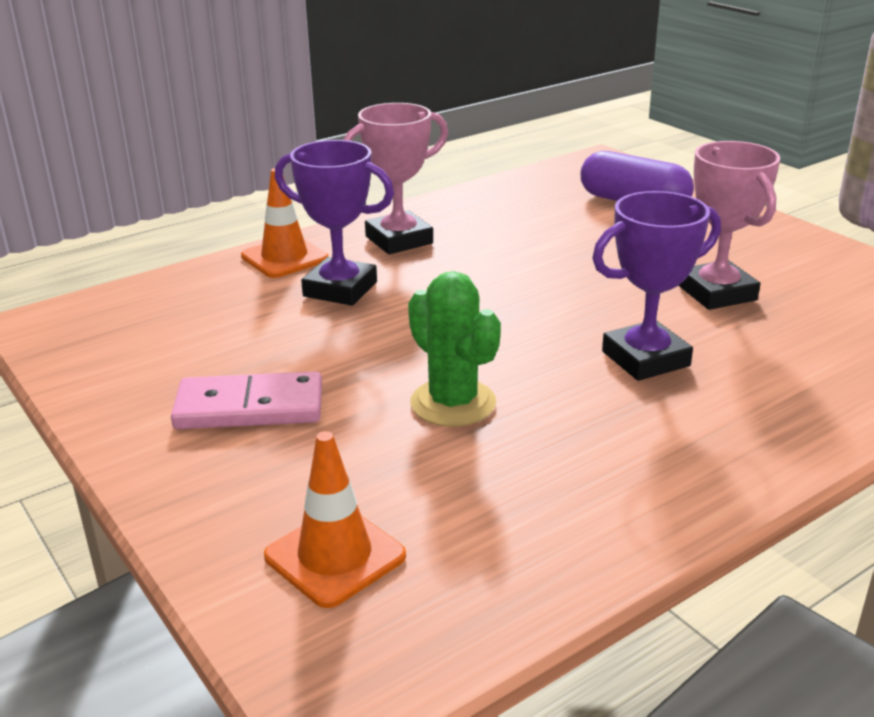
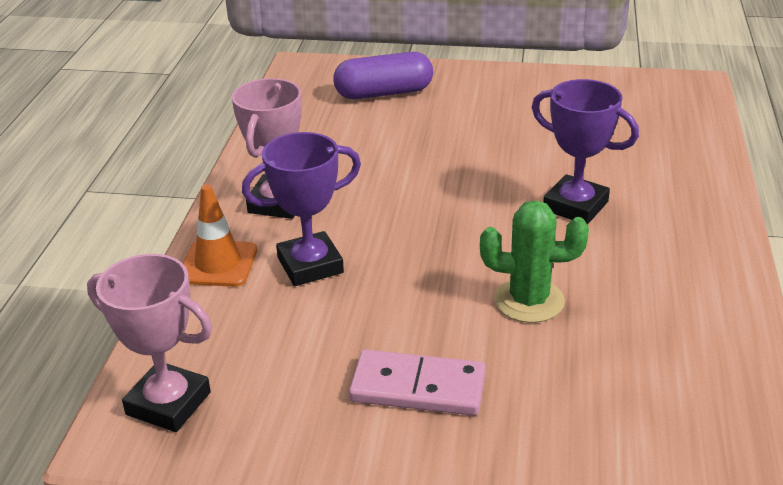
camera: 45 degrees left, 5 degrees up
pink domino [171,371,322,429] -> pink domino turned 60 degrees clockwise [349,349,486,416]
orange traffic cone [264,431,406,608] -> none
purple trophy [592,191,721,381] -> purple trophy turned 75 degrees counterclockwise [532,79,639,225]
pink trophy [678,141,780,310] -> pink trophy moved to [87,254,212,432]

